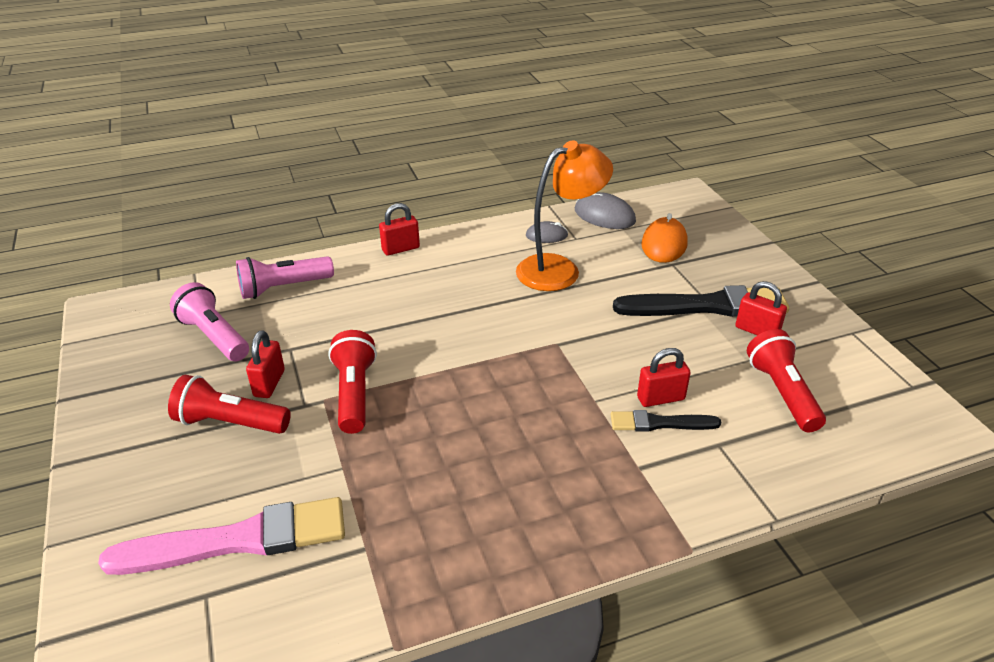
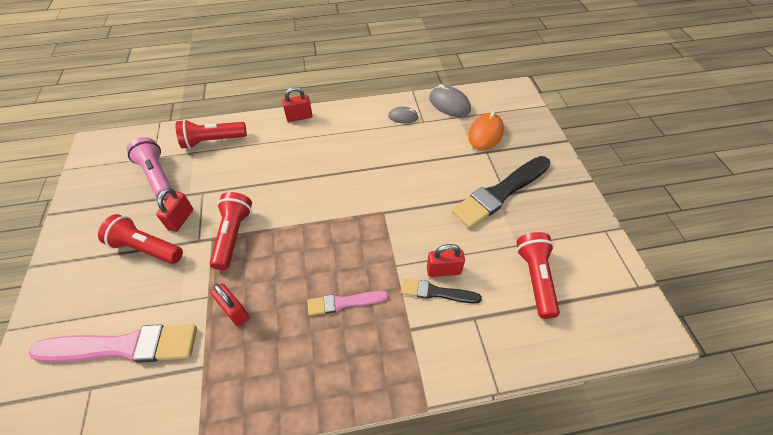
camera: 10 degrees right, 15 degrees up
pink flashlight [236,256,334,299] -> red flashlight [176,119,247,149]
orange lamp [516,140,613,291] -> none
black brush [613,285,789,317] -> black brush turned 135 degrees clockwise [452,156,551,228]
red padlock [735,281,787,335] -> red padlock moved to [210,283,250,327]
none -> pink brush [307,291,388,316]

